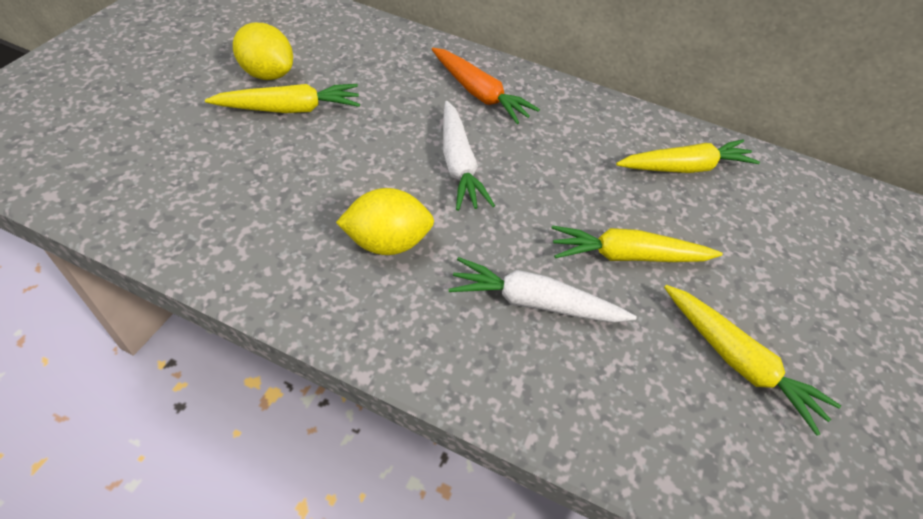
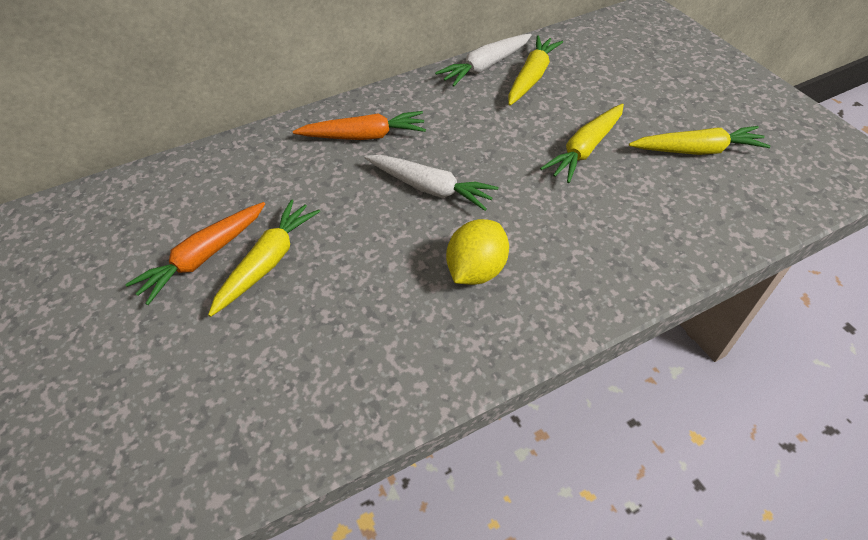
camera: 45 degrees left, 0 degrees up
yellow lemon [233,22,293,80] -> orange carrot [125,202,265,305]
white carrot [449,257,637,323] -> white carrot moved to [435,34,532,87]

